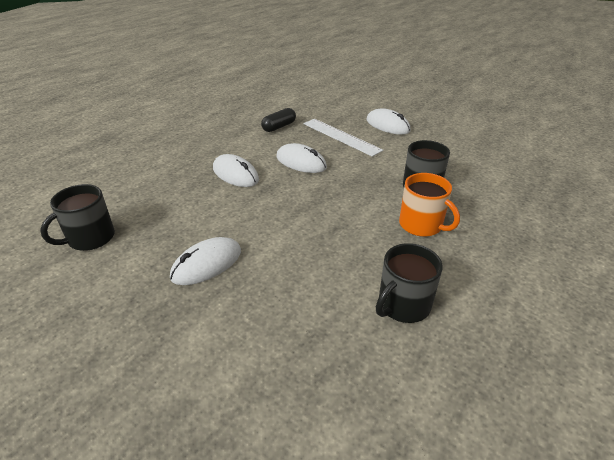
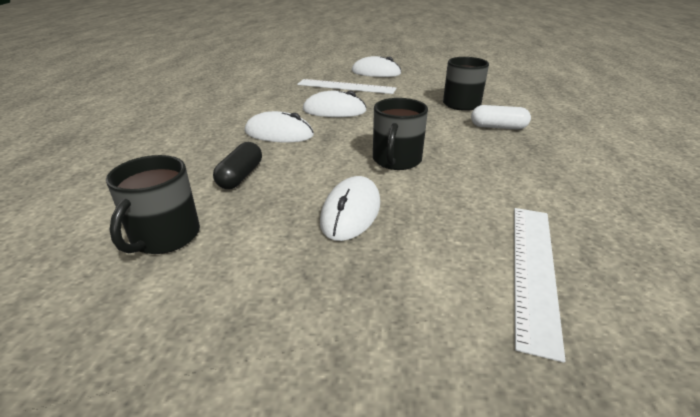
camera: 30 degrees left, 5 degrees down
black capsule [261,108,296,132] -> black capsule moved to [213,142,262,189]
black mug [376,243,443,323] -> black mug moved to [373,98,428,170]
orange mug [399,173,460,237] -> white capsule [471,105,531,129]
none -> white ruler [514,208,566,363]

